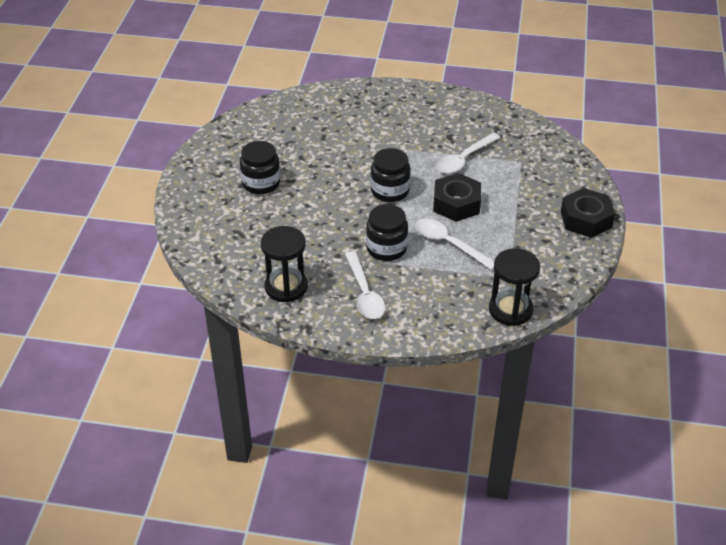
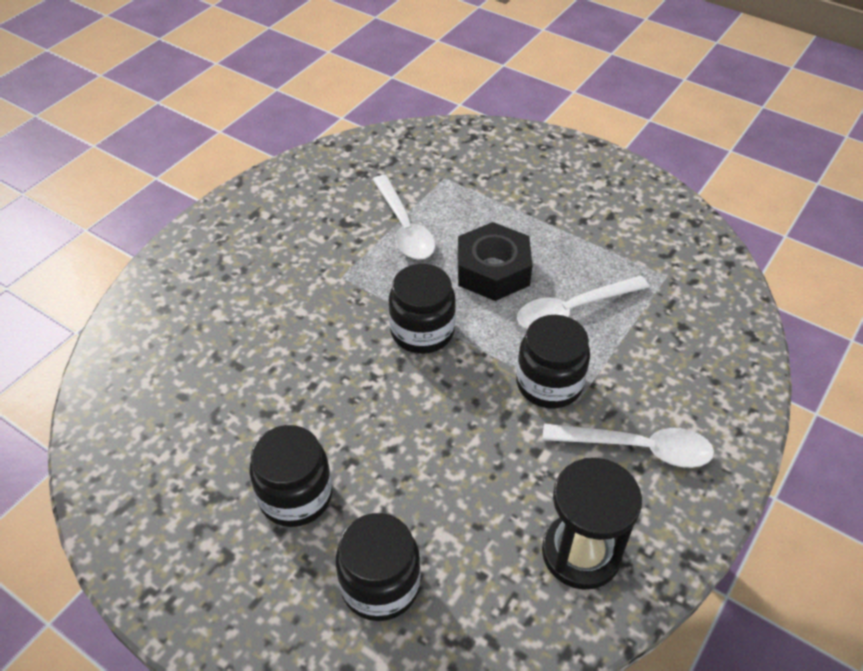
camera: 65 degrees left, 5 degrees up
black hourglass [489,248,540,326] -> none
black nut [561,188,615,238] -> none
none -> black jar [335,513,421,621]

